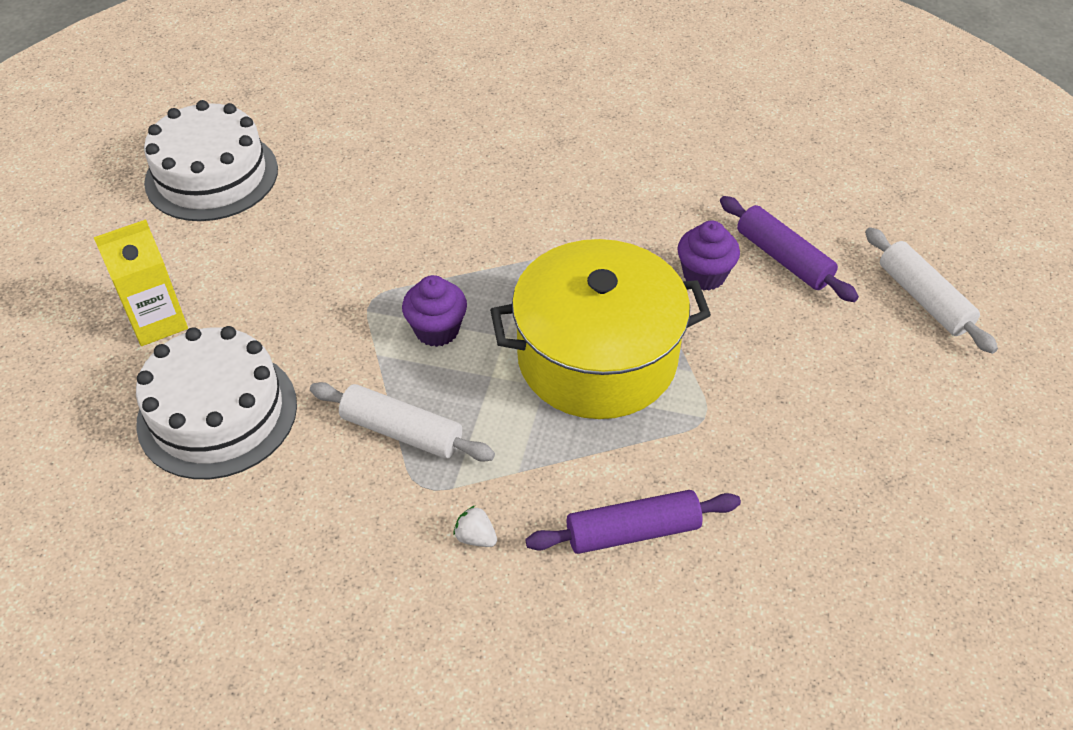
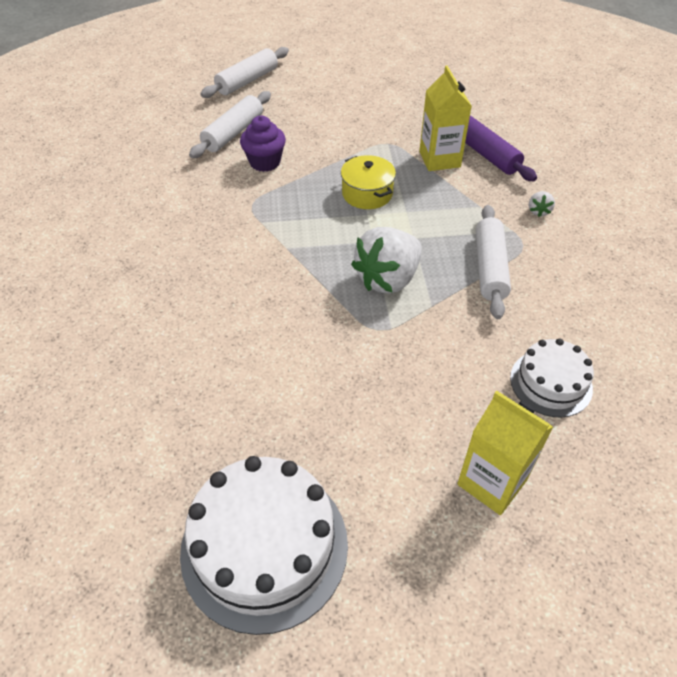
camera: 110 degrees left, 0 degrees up
white cake [136,326,297,479] -> white cake [510,338,594,418], size x0.58
purple cupcake [402,275,467,347] -> white strawberry [351,227,422,294]
yellow pot [490,239,711,419] -> yellow pot [341,155,396,209], size x0.44
purple rolling pin [720,196,859,302] -> white rolling pin [189,91,271,158]
none -> yellow carton [419,66,471,171]

